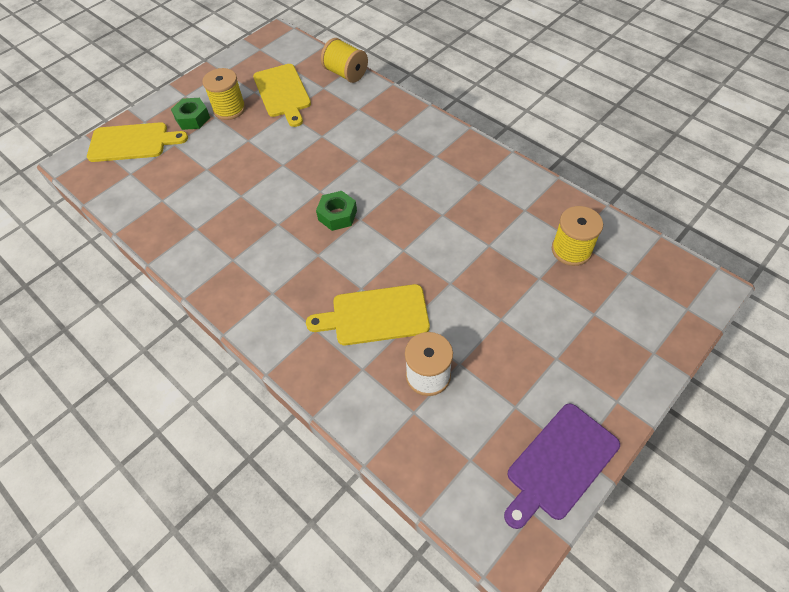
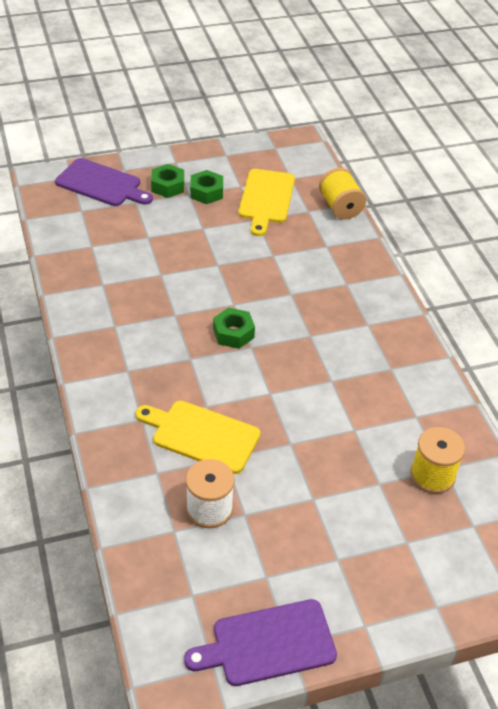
camera: 25 degrees right, 10 degrees down
yellow cutting board [87,122,188,162] -> purple cutting board [55,158,153,206]
yellow spool [202,68,246,120] -> green nut [190,170,223,204]

